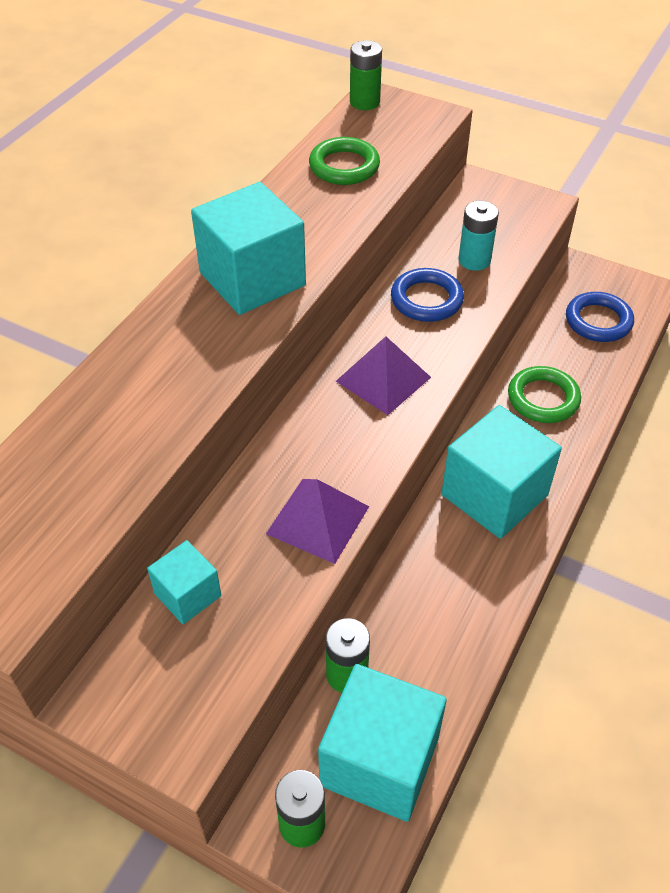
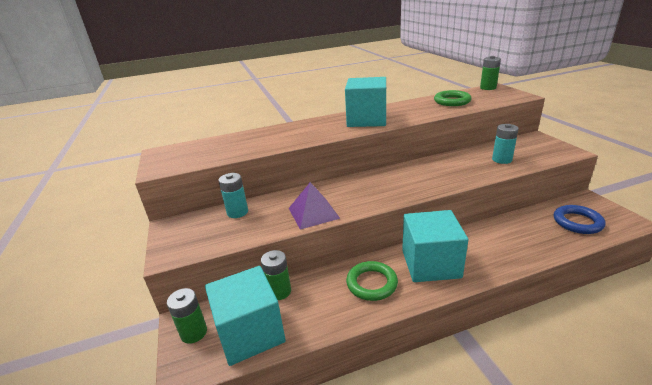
camera: 45 degrees right, 20 degrees down
turquoise cube [147,540,221,624] -> turquoise battery [218,173,248,218]
purple pyramid [336,336,431,415] -> none
blue ring [391,268,464,322] -> none
green ring [508,366,581,423] -> green ring moved to [346,261,398,301]

